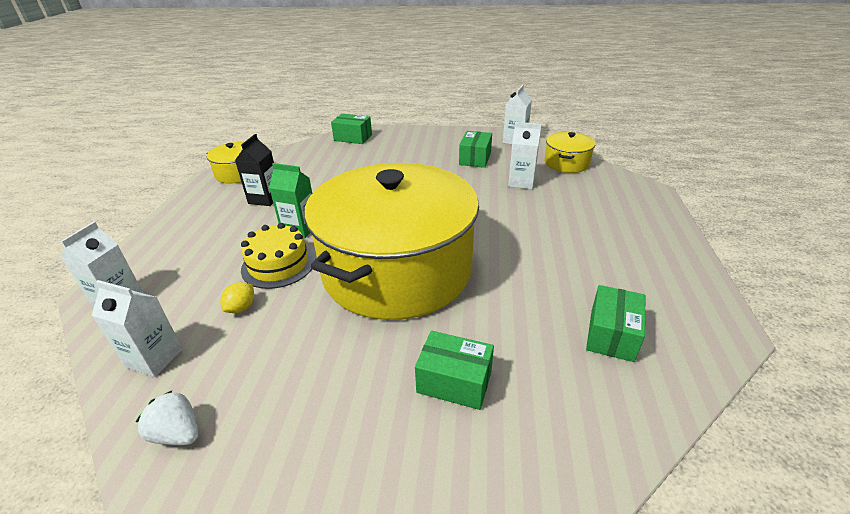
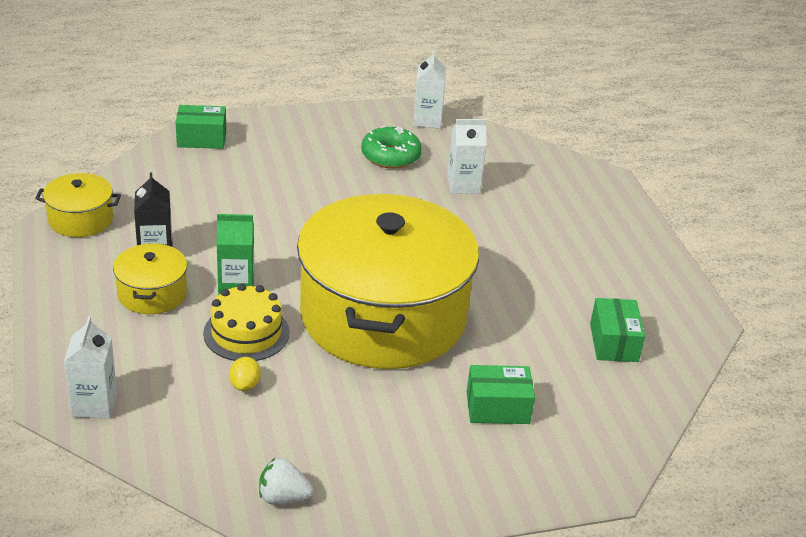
camera: 25 degrees left, 0 degrees up
white carton [91,280,183,377] -> none
green box [459,131,492,168] -> green donut [361,126,422,169]
yellow pot [544,132,595,173] -> yellow pot moved to [113,243,187,314]

